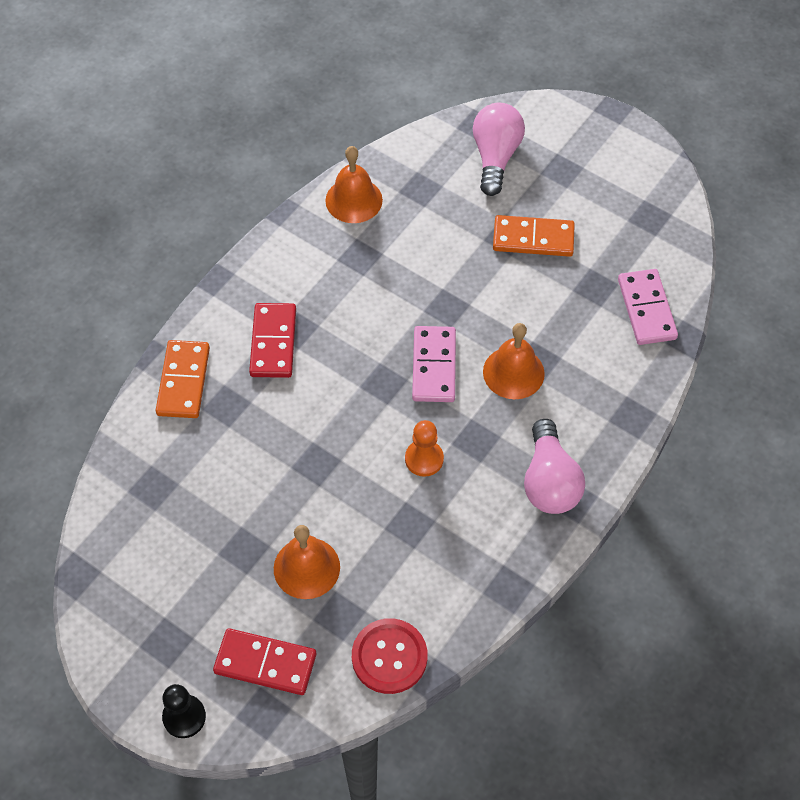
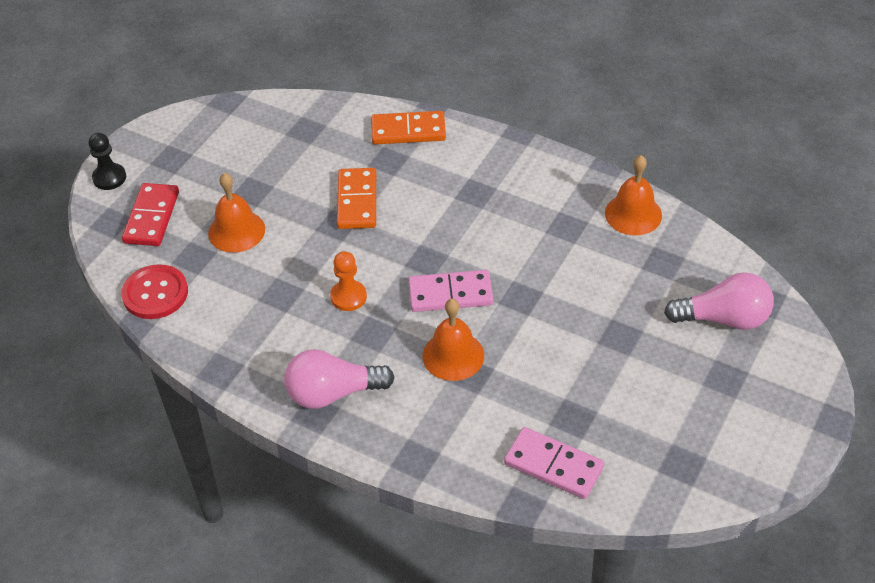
camera: 85 degrees right, 10 degrees down
red domino [249,303,296,378] -> none
orange domino [493,215,575,257] -> orange domino moved to [337,168,376,229]
pink domino [618,269,678,345] -> pink domino turned 45 degrees clockwise [504,427,604,499]

